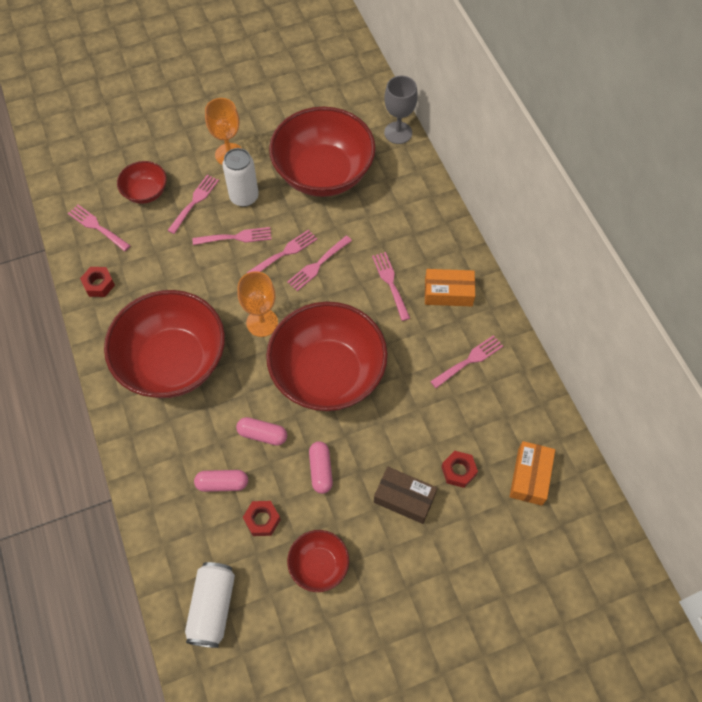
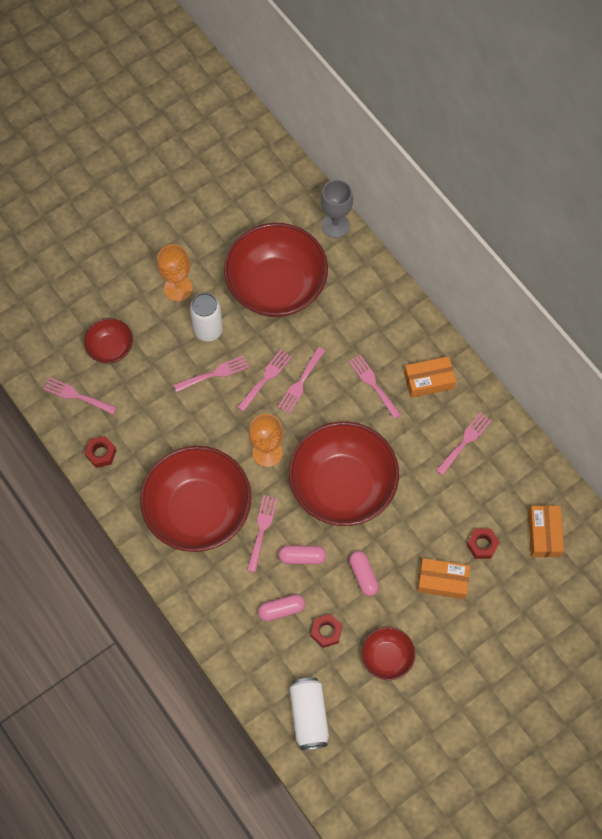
camera: 15 degrees left, 5 degrees up
pink fork [167,175,219,234] -> pink fork moved to [247,495,278,572]
brown box [374,467,437,524] -> orange box [417,558,470,599]

